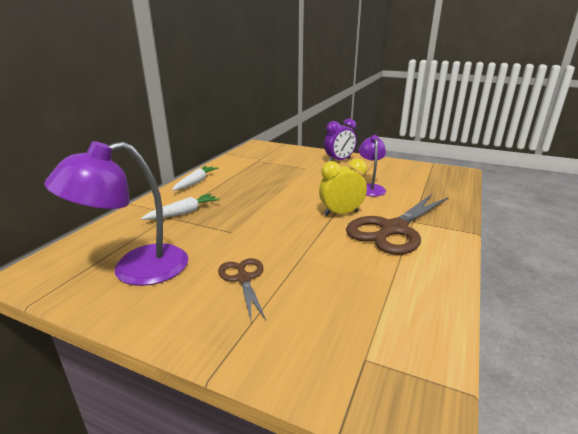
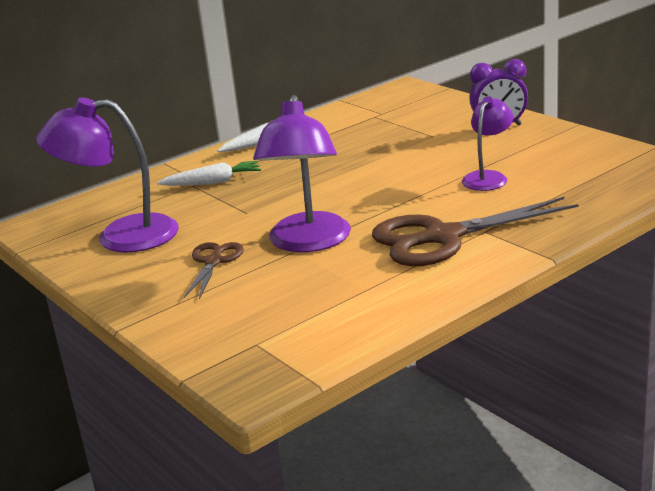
camera: 30 degrees right, 0 degrees up
yellow clock [319,159,367,216] -> none
none -> purple lamp [253,95,351,252]

